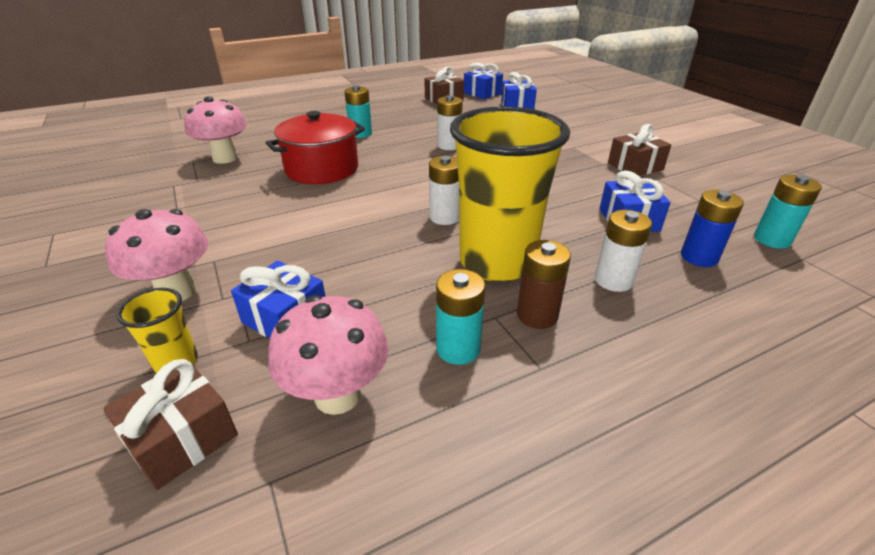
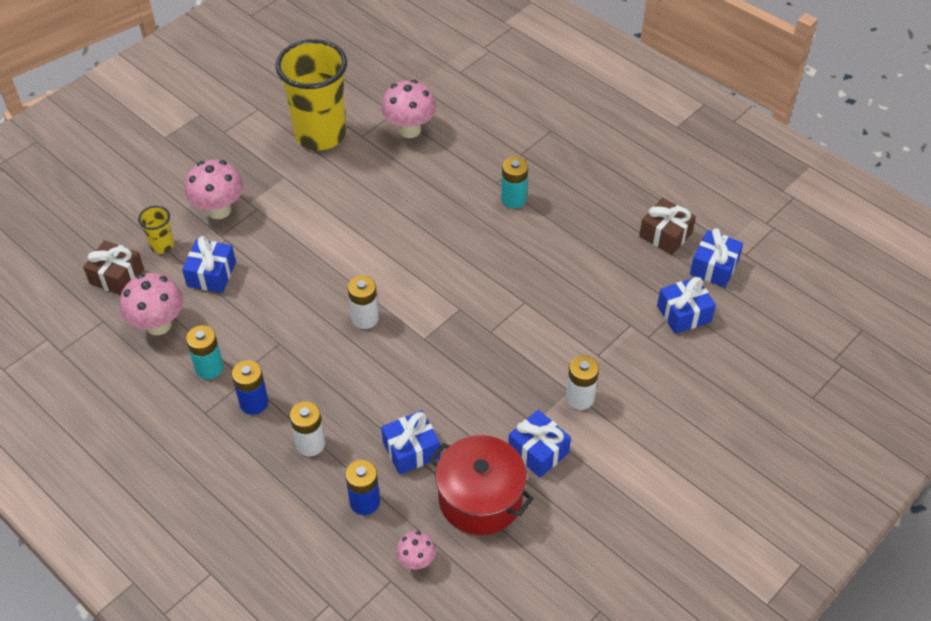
camera: 70 degrees right, 15 degrees up
red pot [266,111,365,184] -> red pot moved to [429,435,534,535]
white battery [437,95,463,150] -> white battery moved to [566,356,599,410]
yellow cup [450,106,570,282] -> yellow cup moved to [275,39,347,150]
brown battery [517,240,571,329] -> blue battery [232,360,268,415]
brown gift [608,124,671,176] -> blue gift [508,410,571,478]
turquoise battery [754,175,822,249] -> pink mushroom [396,531,436,570]

